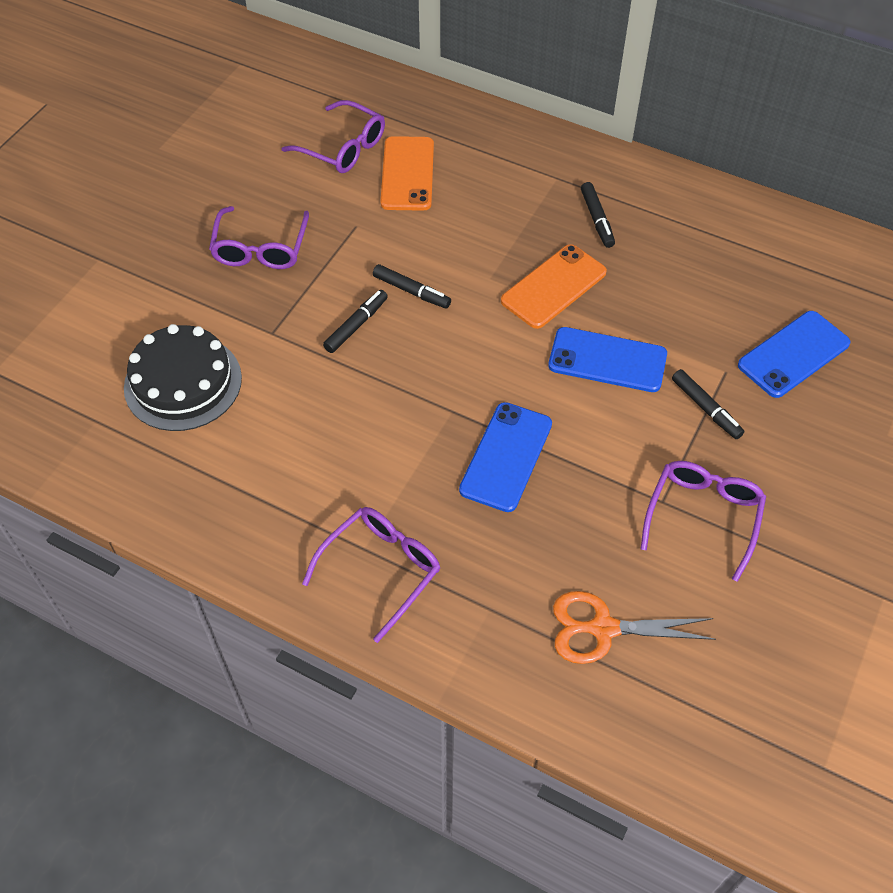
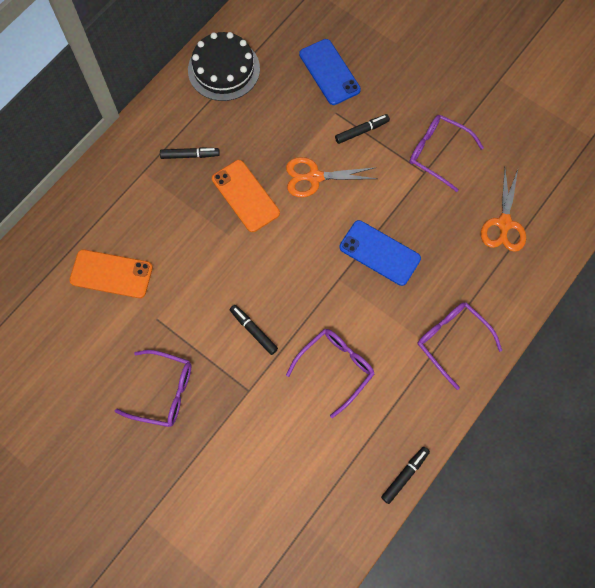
camera: 80 degrees left, 15 degrees up
black cake [124,324,242,431] -> black cake moved to [188,32,260,101]
purple glasses [282,100,385,173] -> purple glasses moved to [286,329,375,418]
black marker [373,264,451,309] -> black marker moved to [381,447,430,504]
blue phone [548,327,667,392] -> orange scissors [286,157,377,197]

